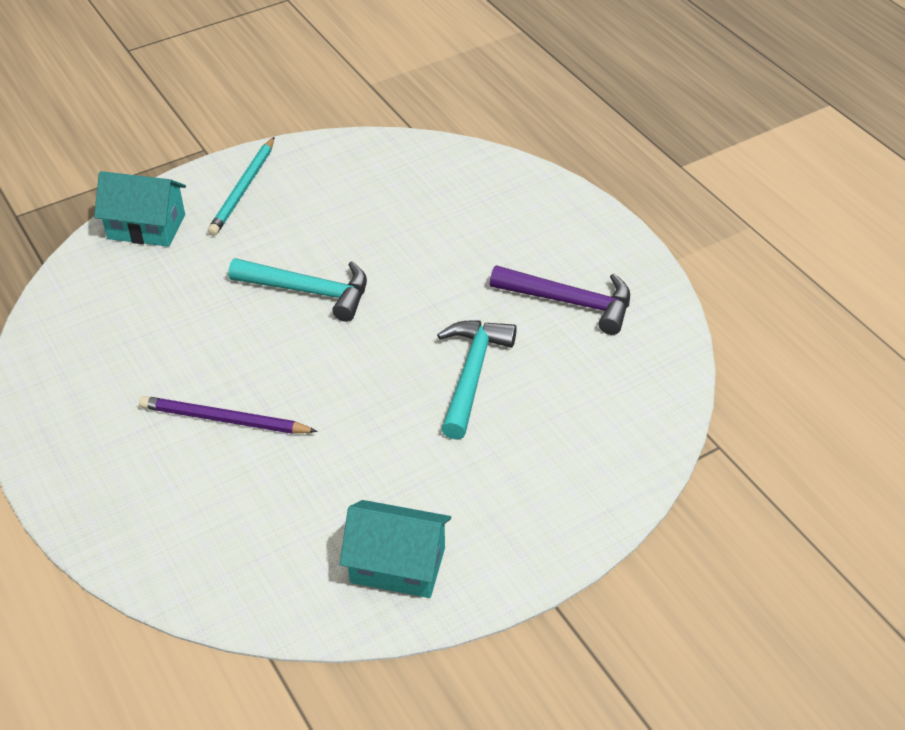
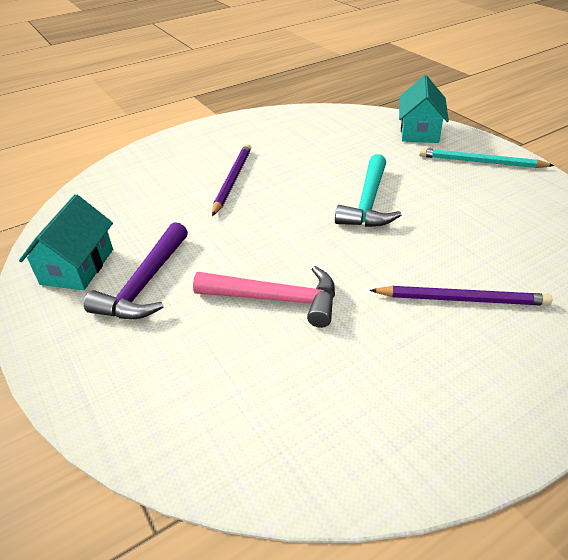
camera: 90 degrees right, 5 degrees down
turquoise hammer [437,320,517,440] -> pink hammer [193,266,335,328]
purple hammer [490,265,630,335] -> purple hammer moved to [84,222,188,319]
none -> purple pencil [370,286,552,306]

